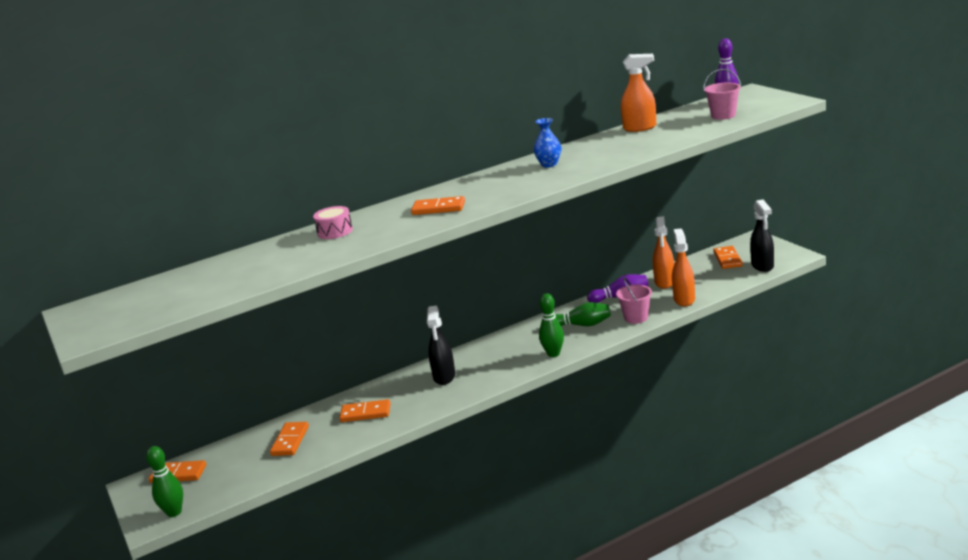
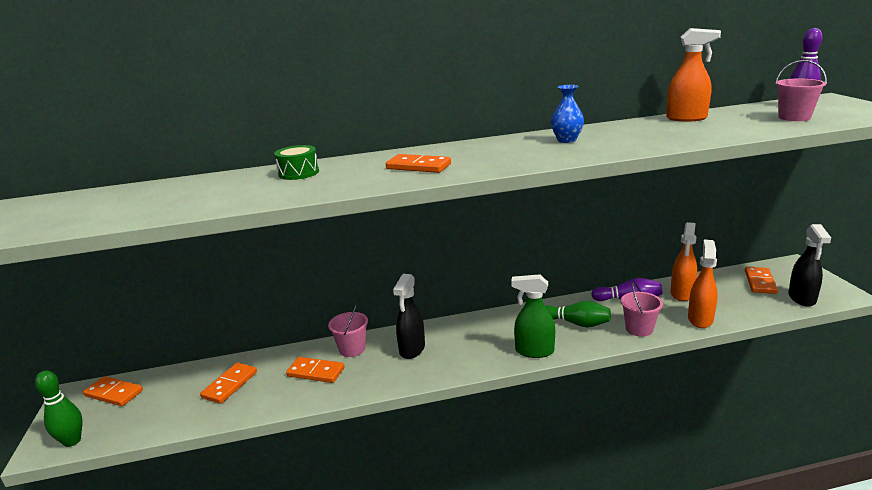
camera: 15 degrees right, 0 degrees up
pink drum [313,206,353,239] -> green drum [274,145,319,180]
green bowling pin [539,293,564,357] -> green spray bottle [511,274,555,358]
none -> pink bucket [328,303,368,357]

